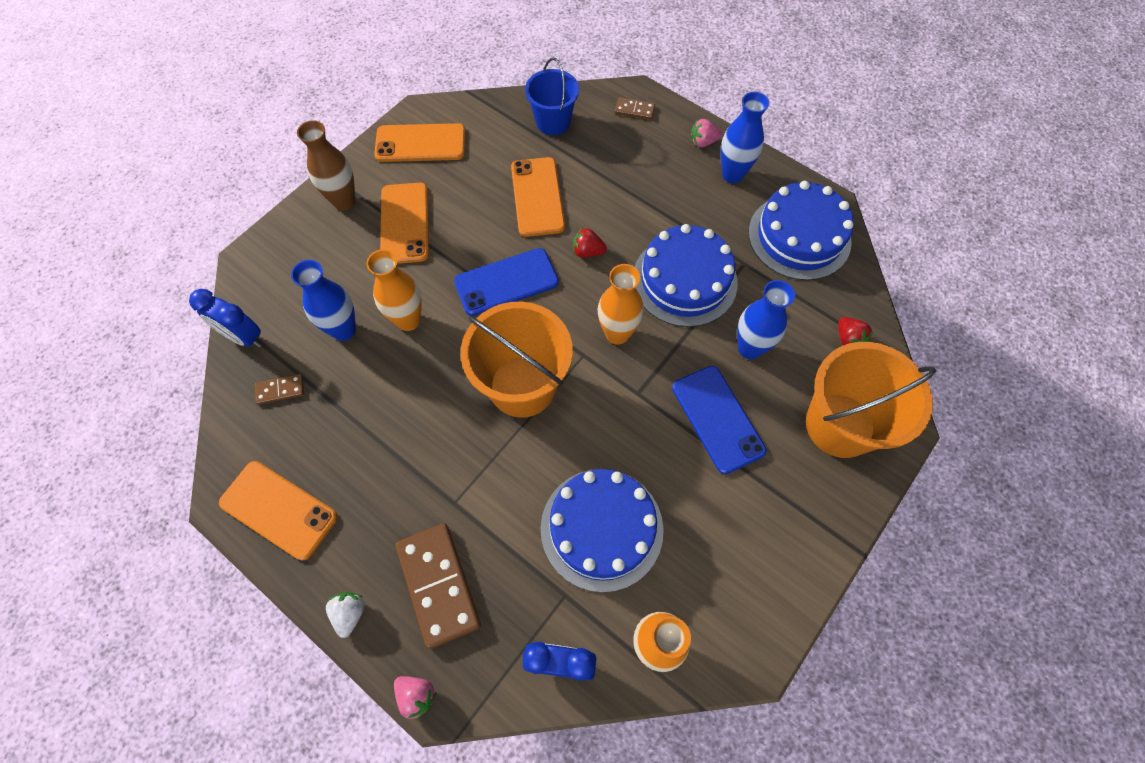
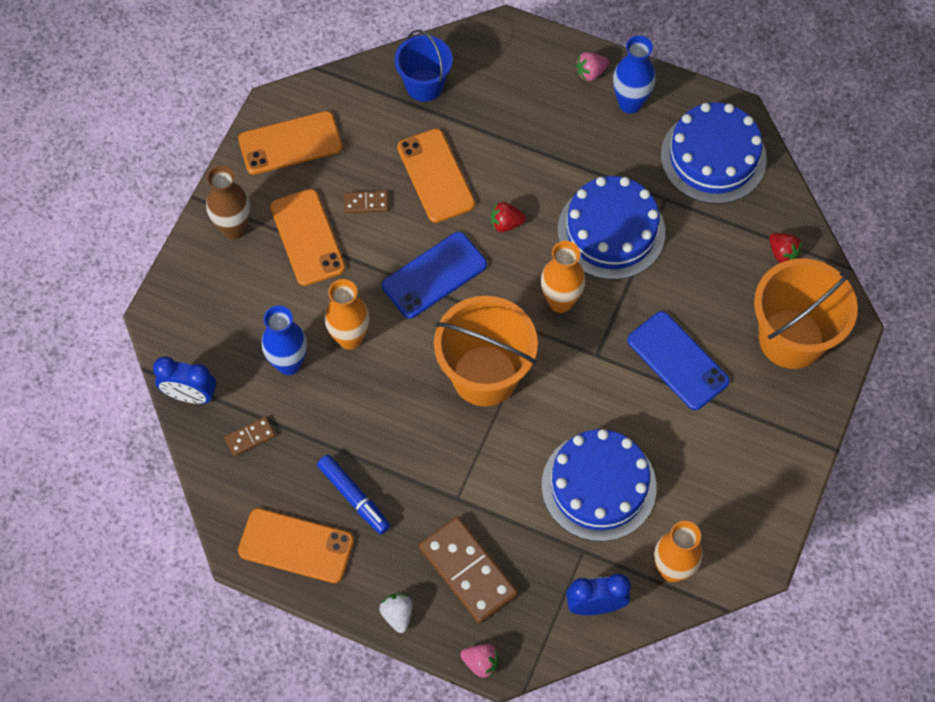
camera: 15 degrees left, 0 degrees up
brown domino [615,97,655,120] -> brown domino moved to [344,191,389,213]
blue vase [737,280,795,359] -> none
none -> blue marker [317,454,391,534]

